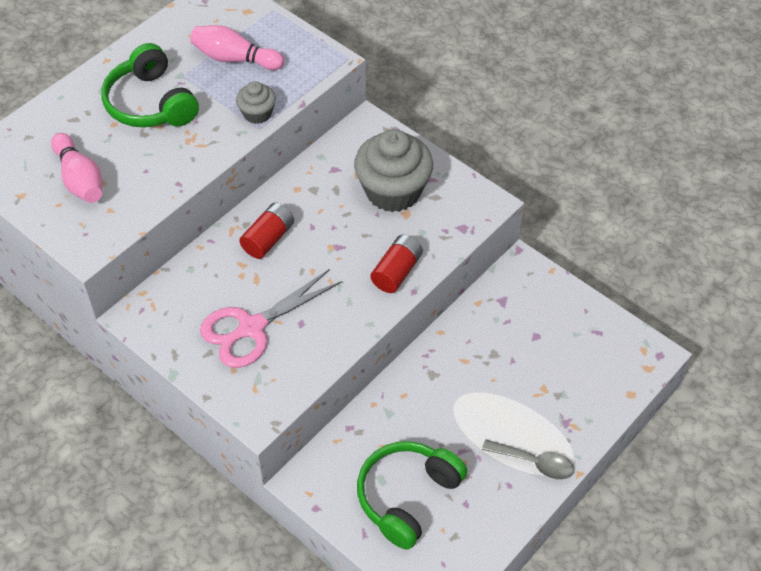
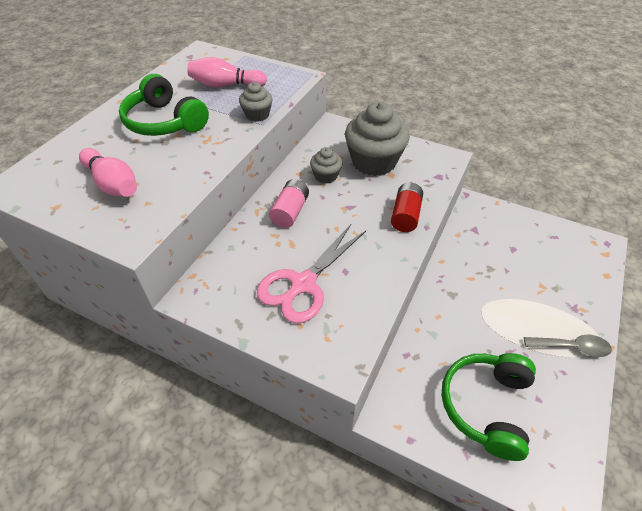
camera: 15 degrees left, 5 degrees down
red battery [239,202,294,259] -> pink battery [269,179,309,228]
none -> grey cupcake [310,147,342,184]

